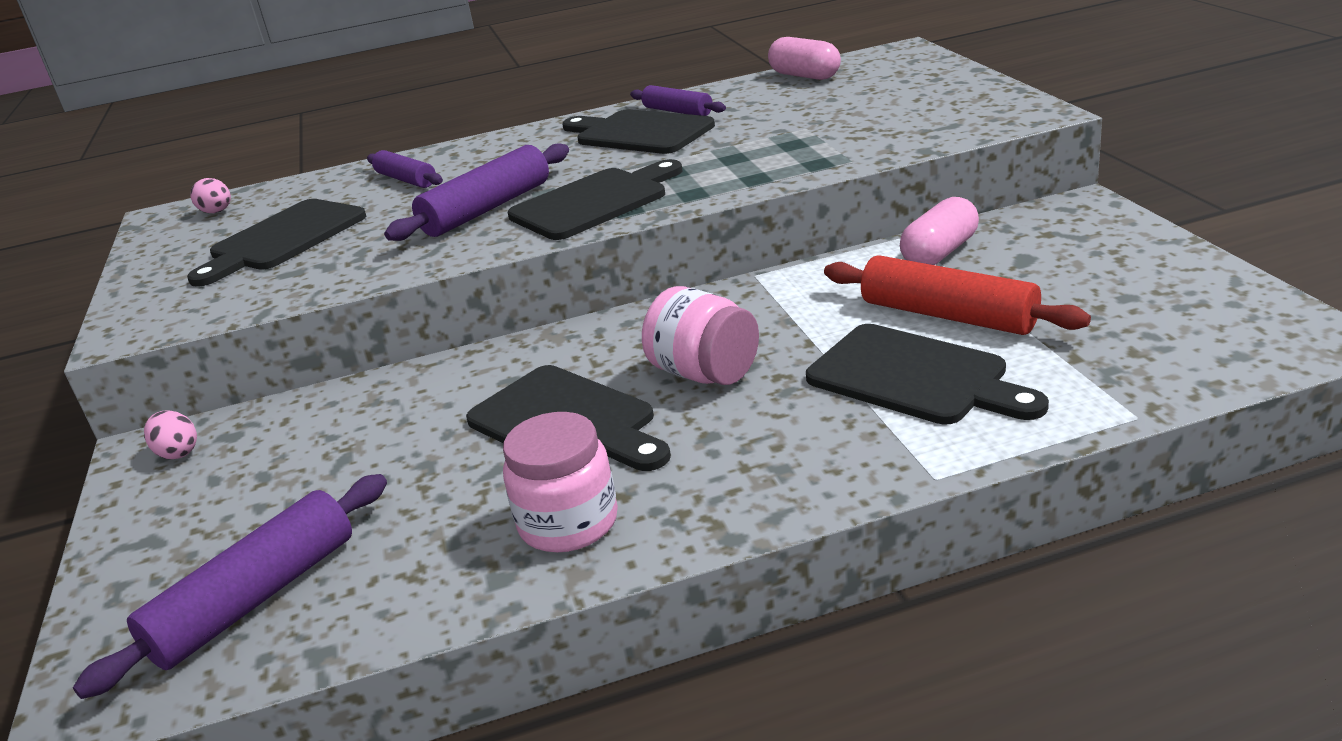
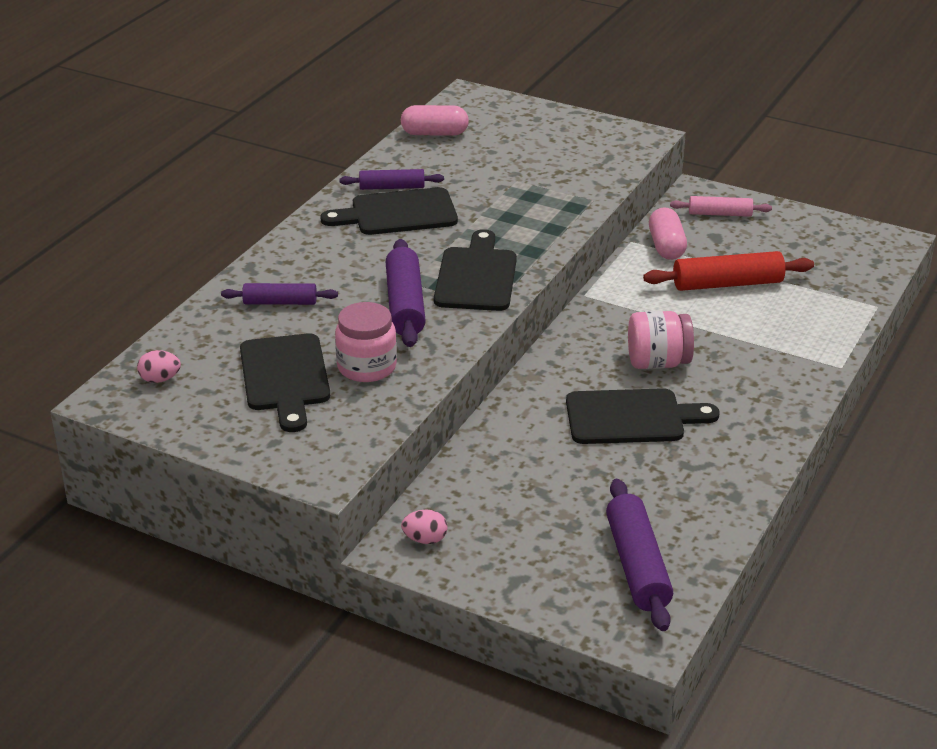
camera: 50 degrees left, 5 degrees up
pink jar [503,412,618,552] -> pink jar moved to [335,302,397,382]
black cutting board [806,324,1049,425] -> none
none -> pink rolling pin [670,196,772,217]

